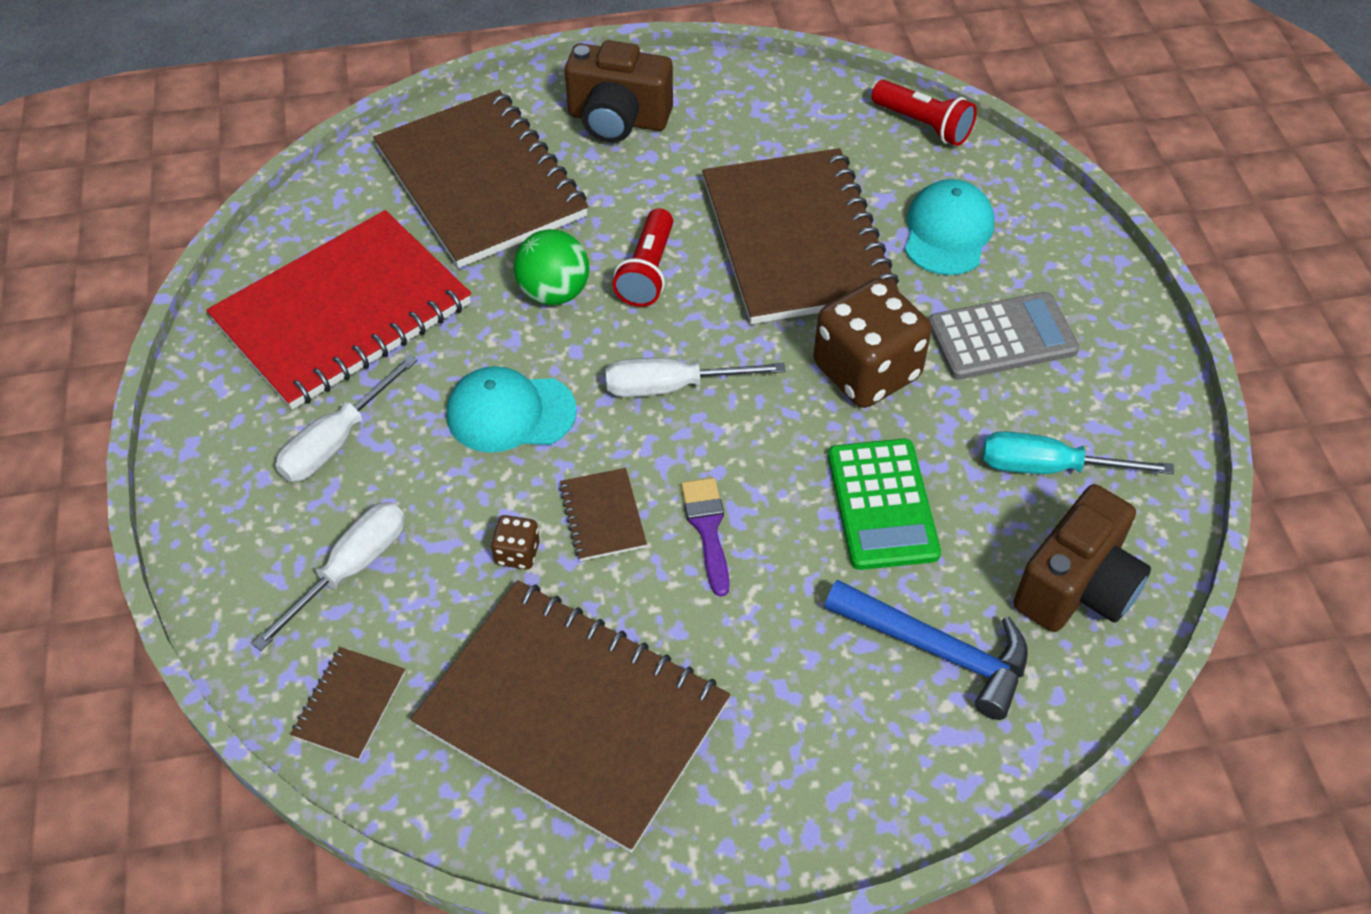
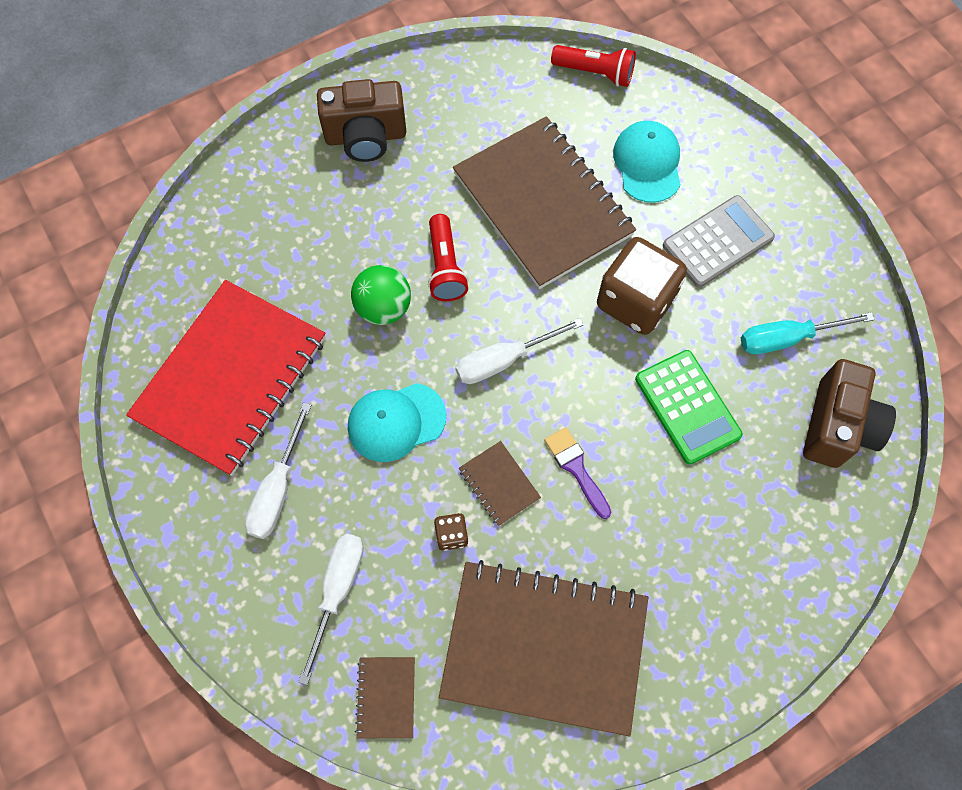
camera: 20 degrees left, 15 degrees up
brown notebook [373,90,589,268] -> none
blue hammer [825,580,1028,720] -> none

